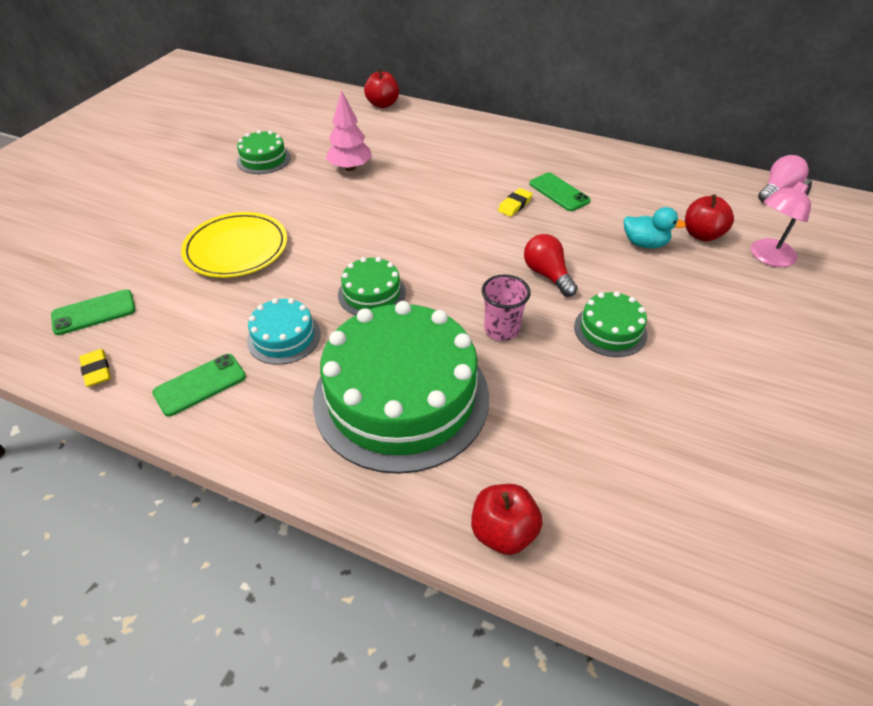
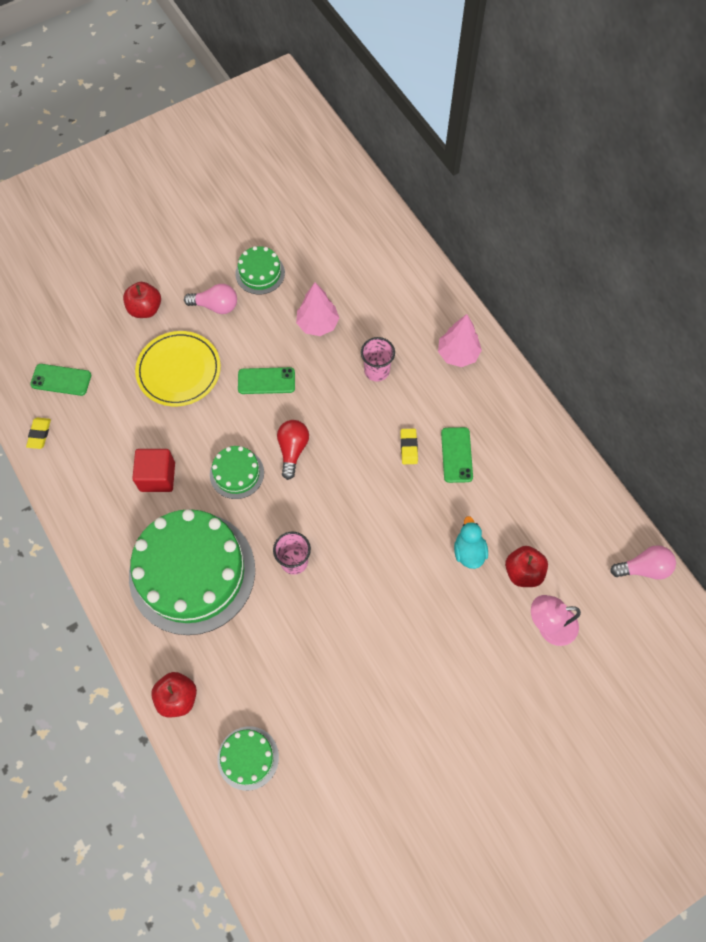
camera: 35 degrees right, 20 degrees up
green phone [152,354,246,417] -> green phone moved to [238,367,295,394]
turquoise cake [247,298,320,365] -> red cube [132,449,175,492]
red apple [364,69,399,108] -> red apple moved to [123,282,161,318]
yellow eraser [498,188,533,217] -> yellow eraser turned 75 degrees counterclockwise [401,429,418,464]
red light bulb [524,234,577,297] -> red light bulb moved to [277,420,309,480]
green cake [574,291,648,357] -> green cake moved to [217,726,279,791]
turquoise duck [624,207,686,248] -> turquoise duck turned 150 degrees counterclockwise [454,516,488,569]
none -> pink light bulb [184,284,237,314]
none -> pink cup [361,337,395,382]
none -> pink tree [438,314,482,367]

